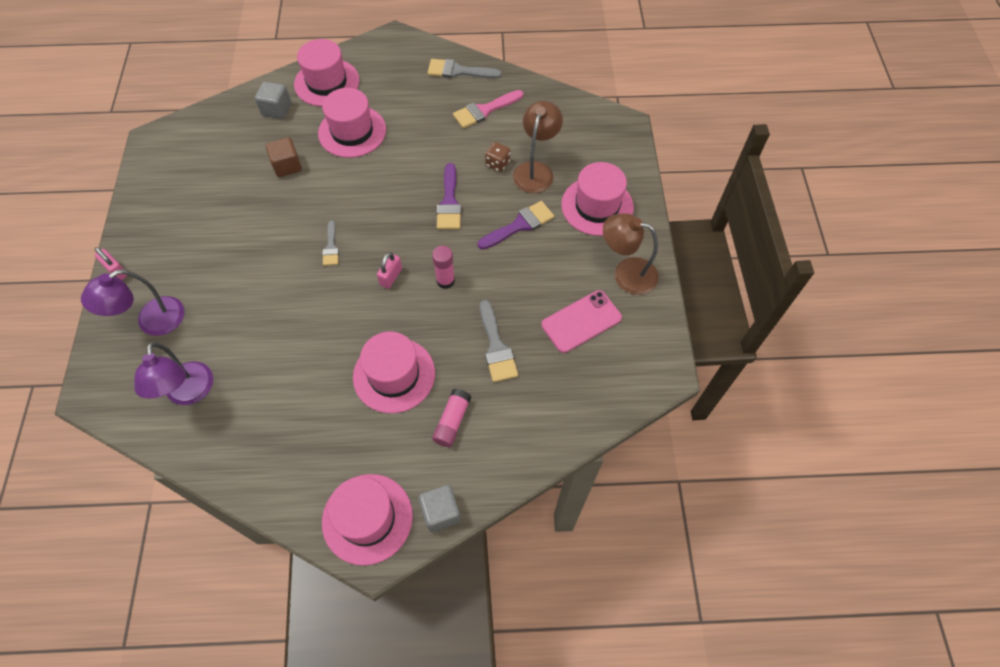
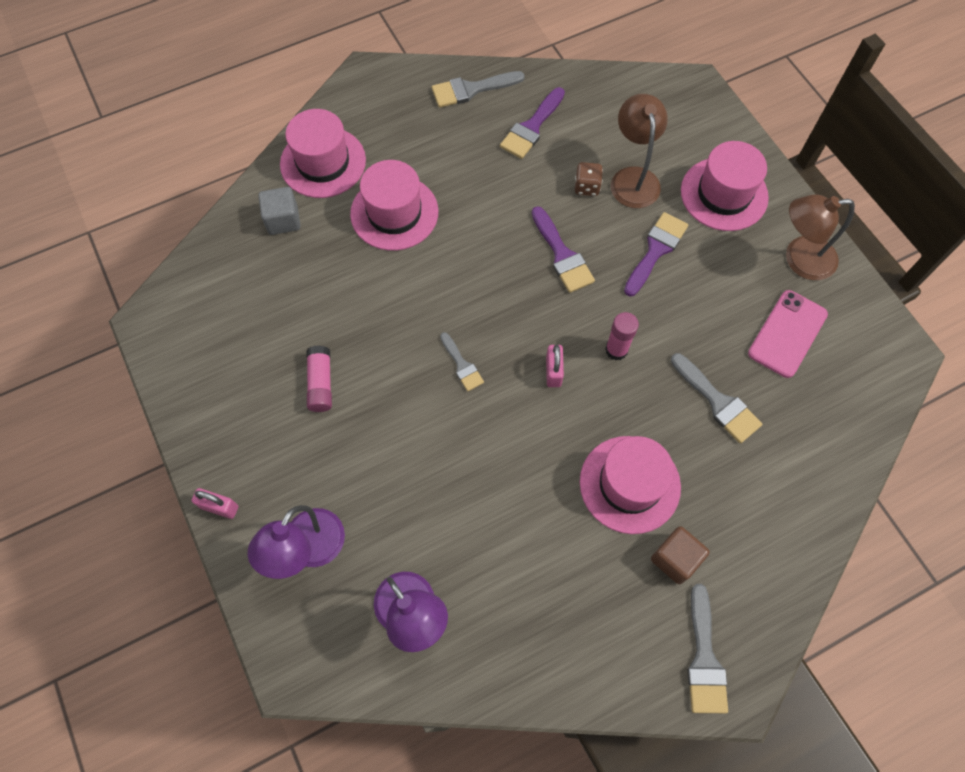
camera: 25 degrees left, 5 degrees up
brown cube [266,137,302,177] -> brown cube moved to [651,526,710,584]
pink hat [322,474,413,566] -> grey brush [687,584,728,713]
grey cube [418,485,461,532] -> none
pink glue stick [432,389,471,447] -> pink glue stick moved to [306,345,332,412]
pink brush [453,90,523,128] -> purple brush [500,87,565,159]

